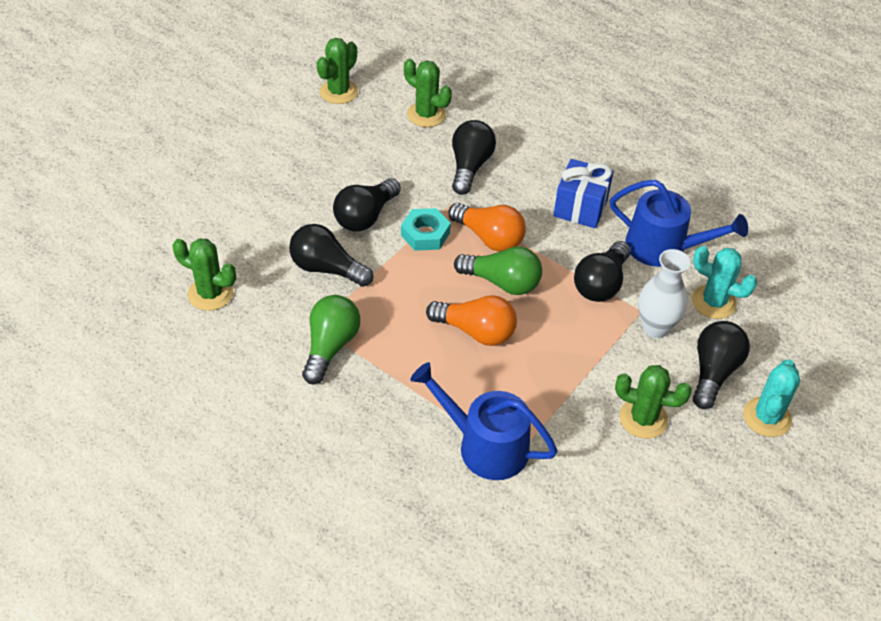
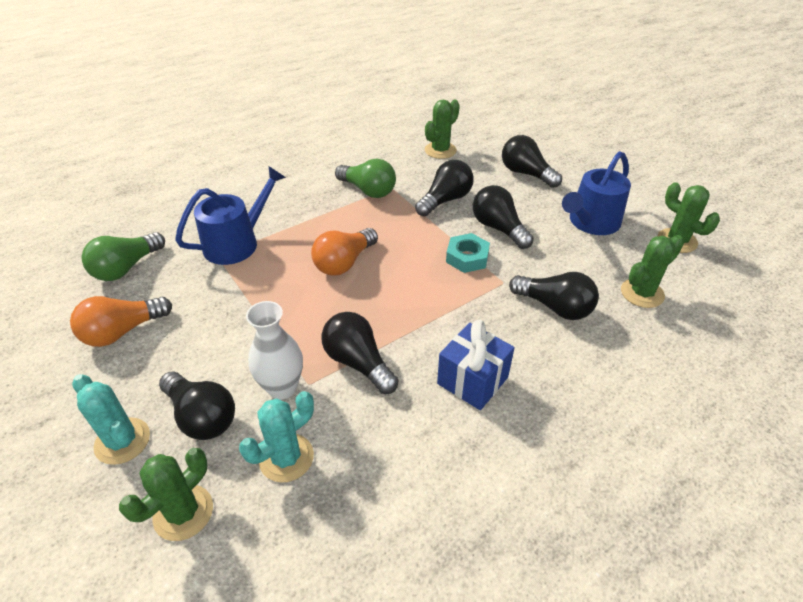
camera: 110 degrees right, 5 degrees down
orange light bulb [448,203,526,252] -> orange light bulb moved to [70,296,172,347]
green light bulb [454,246,542,295] -> green light bulb moved to [82,232,165,281]
blue watering can [610,180,748,267] -> blue watering can moved to [562,151,631,235]
green cactus [615,365,692,439] -> green cactus moved to [119,448,213,541]
none -> black light bulb [502,135,562,188]

